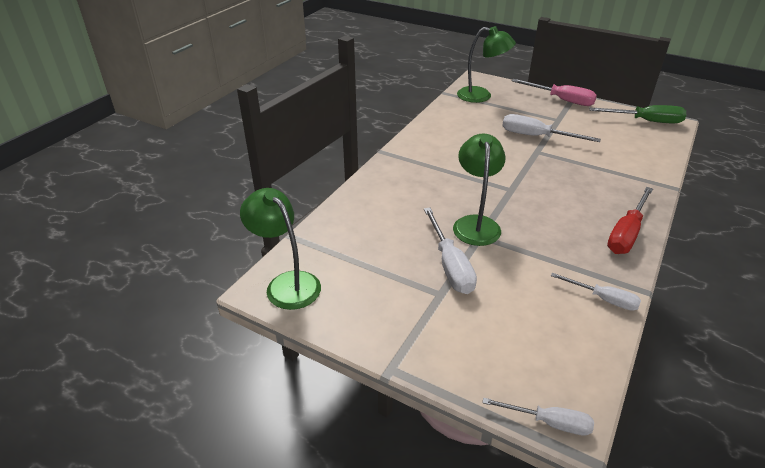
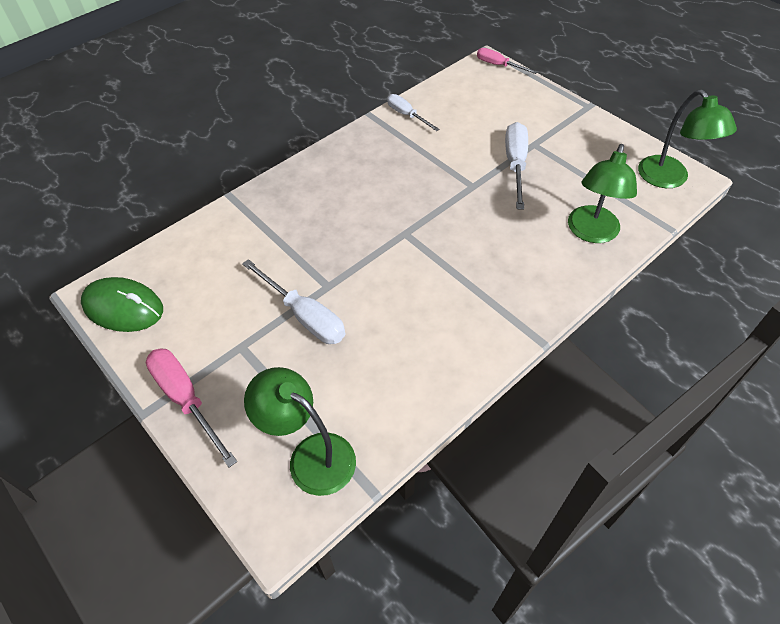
camera: 160 degrees left, 15 degrees up
green lamp [453,133,506,246] -> green lamp moved to [568,144,637,243]
white screwdriver [483,398,594,436] -> pink screwdriver [477,48,537,74]
green screwdriver [589,105,686,123] -> green mouse [81,277,163,332]
red screwdriver [607,187,653,254] -> none

